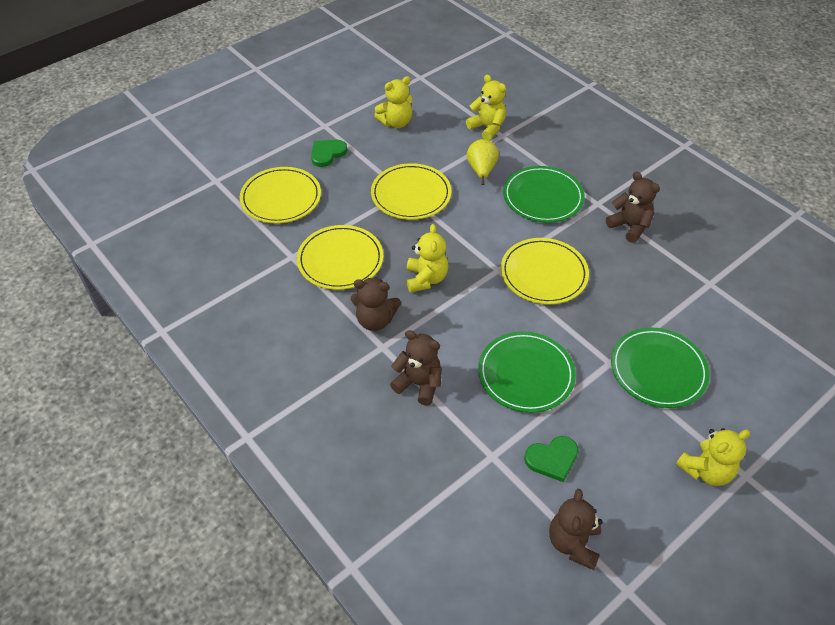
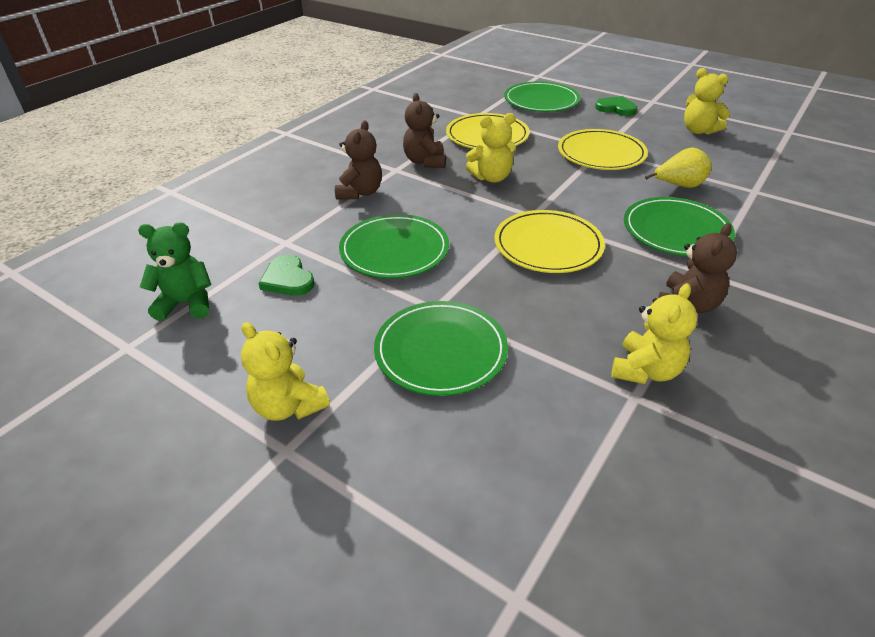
camera: 75 degrees right, 10 degrees down
yellow plate [240,167,321,224] -> green plate [504,82,580,112]
yellow teddy bear [466,75,506,140] -> yellow teddy bear moved to [611,283,697,384]
brown teddy bear [549,489,603,570] -> green teddy bear [138,222,211,321]

